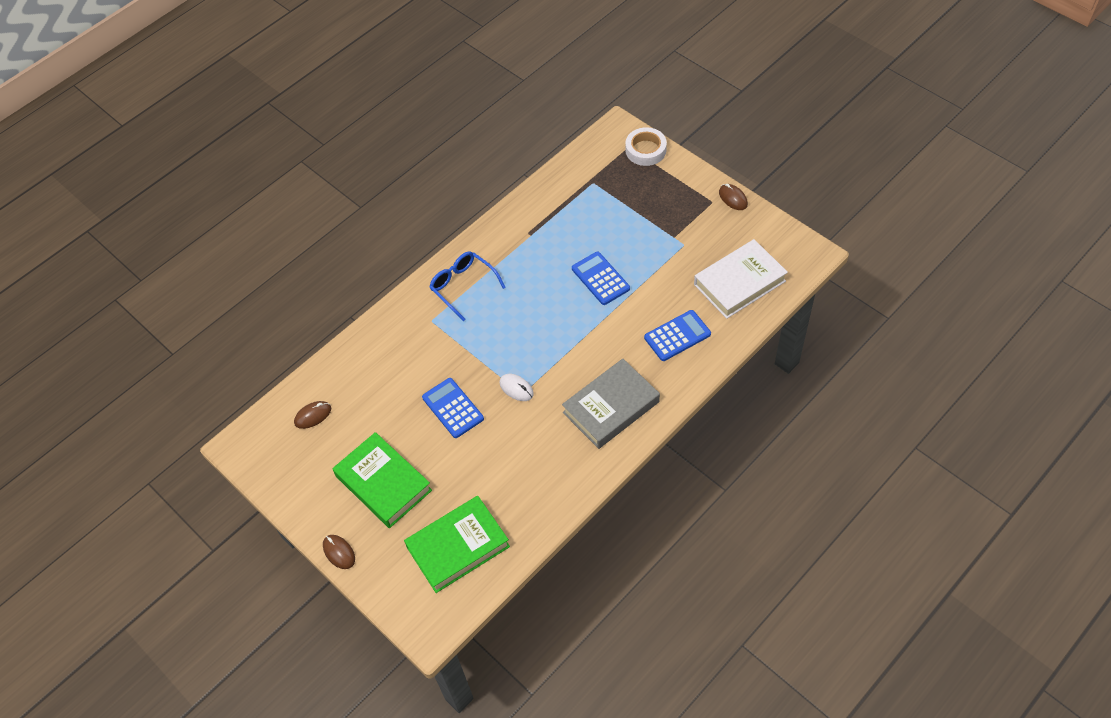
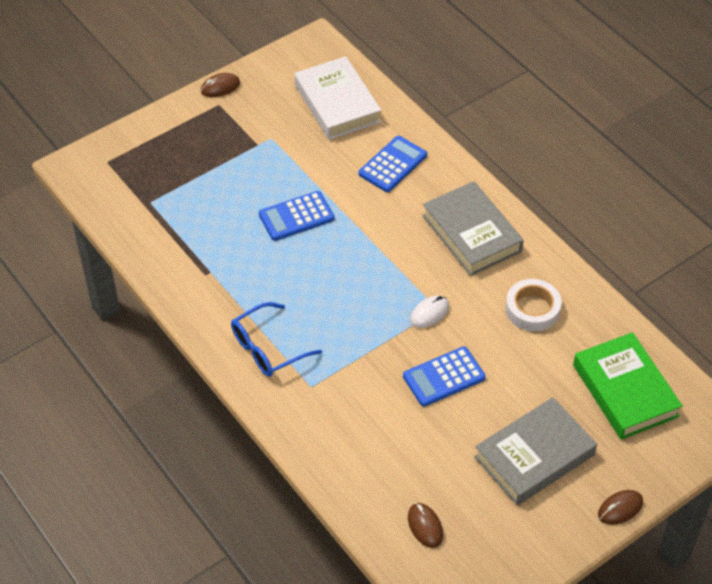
camera: 85 degrees left, 5 degrees down
green book [332,432,432,528] -> grey book [474,397,597,506]
white tape [626,127,667,166] -> white tape moved to [506,279,562,331]
blue calculator [644,310,711,361] -> blue calculator turned 60 degrees clockwise [359,136,427,192]

